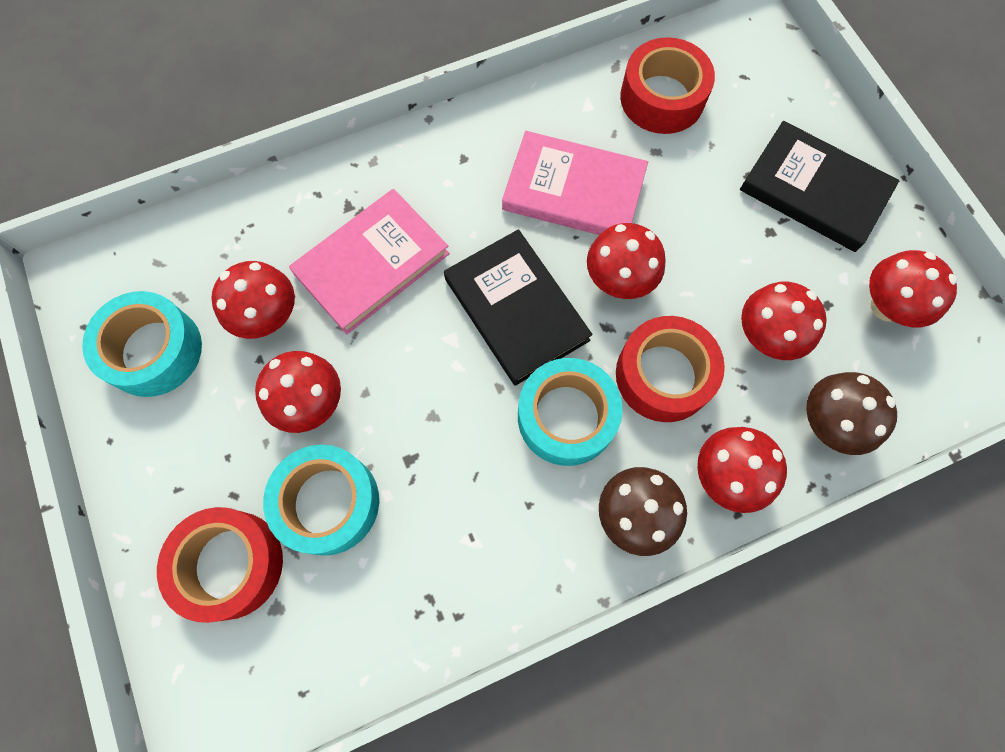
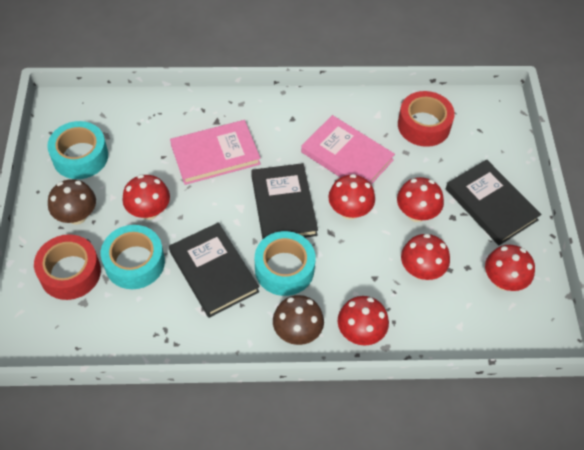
camera: 20 degrees right, 15 degrees down
red mushroom [211,261,295,339] -> red mushroom moved to [397,177,444,222]
red tape [616,316,725,422] -> none
brown mushroom [806,372,897,455] -> brown mushroom moved to [48,179,96,225]
none -> black book [169,222,259,318]

